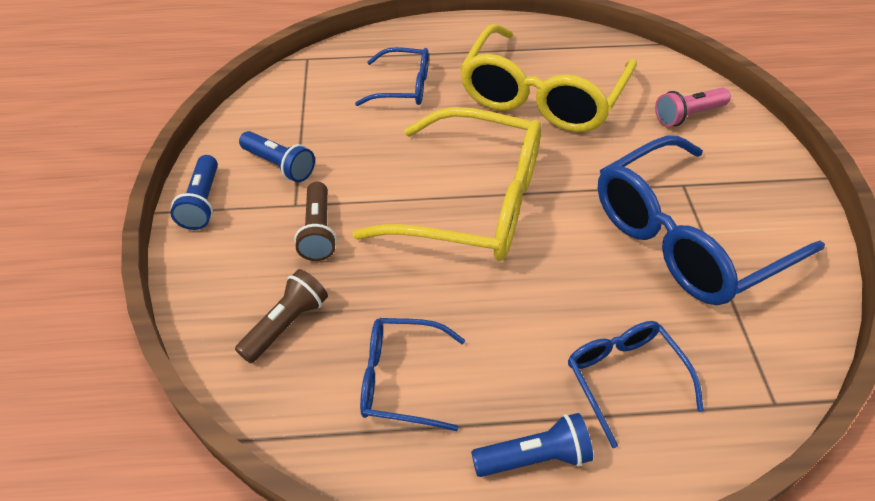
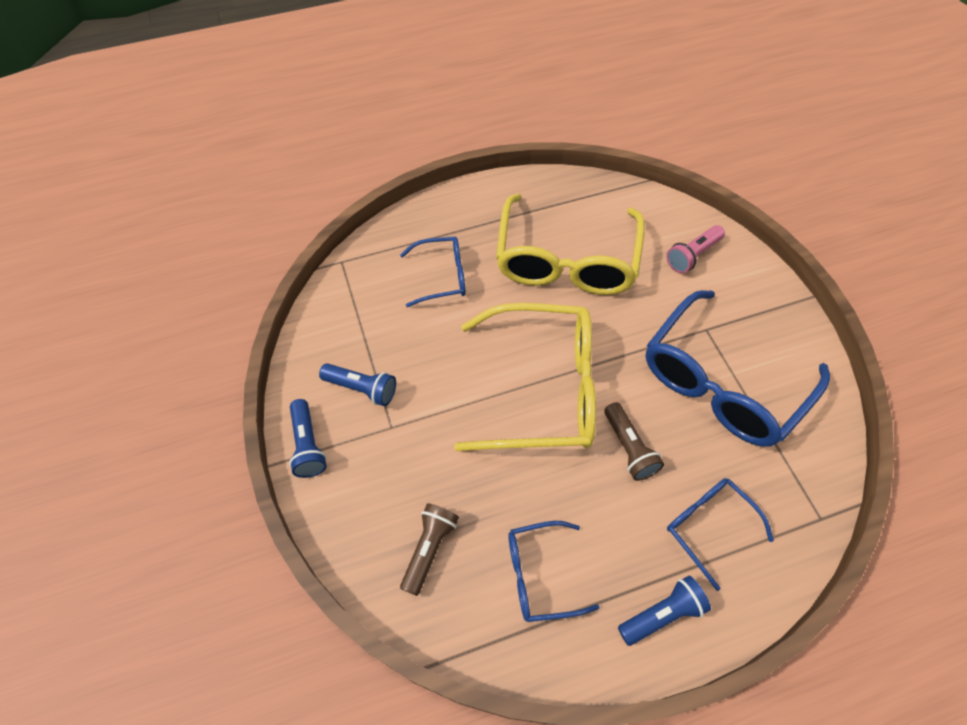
camera: 15 degrees left, 10 degrees up
brown flashlight [294,182,337,261] -> brown flashlight moved to [604,402,664,481]

